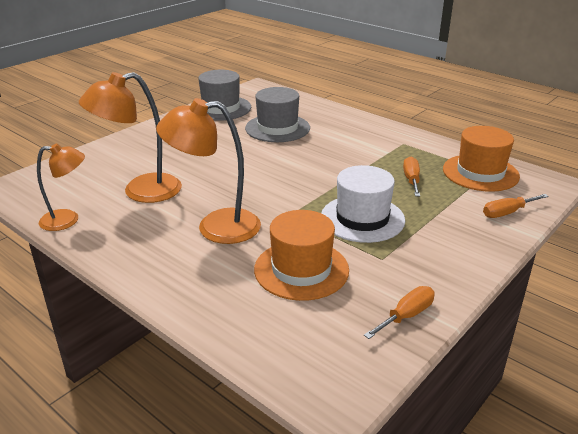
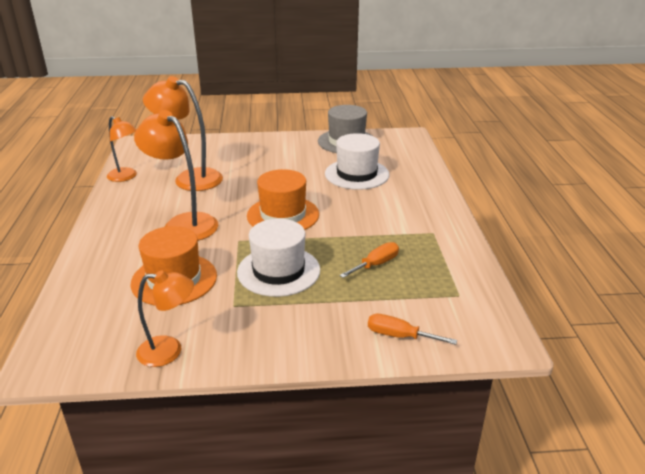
camera: 45 degrees right, 0 degrees up
grey hat [245,87,310,142] -> white hat [325,133,389,190]
orange screwdriver [364,286,435,339] -> orange lamp [136,270,194,367]
orange hat [443,126,520,192] -> orange hat moved to [247,169,319,230]

